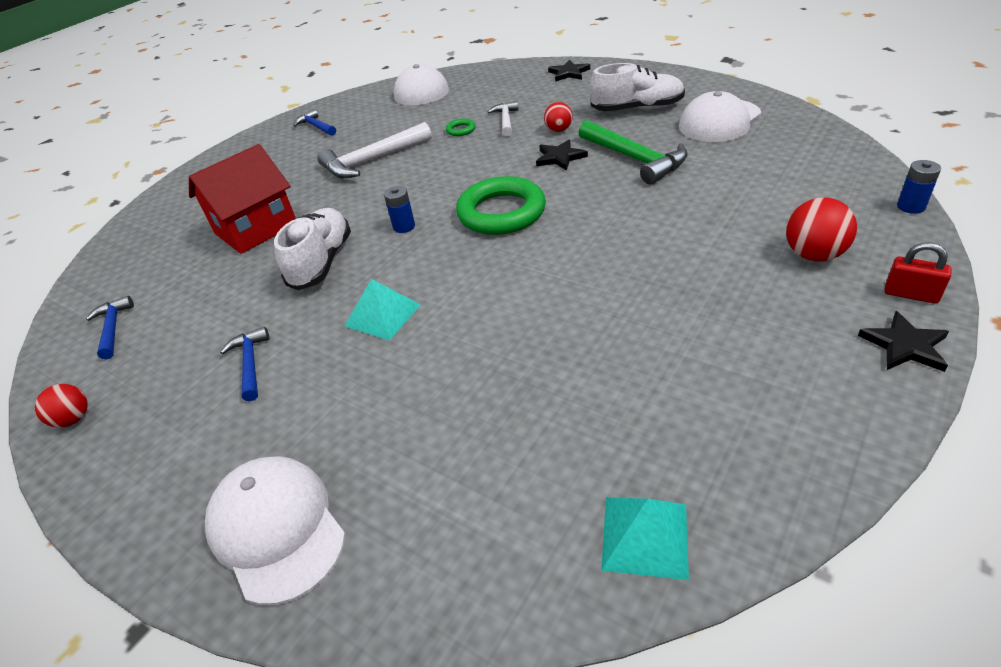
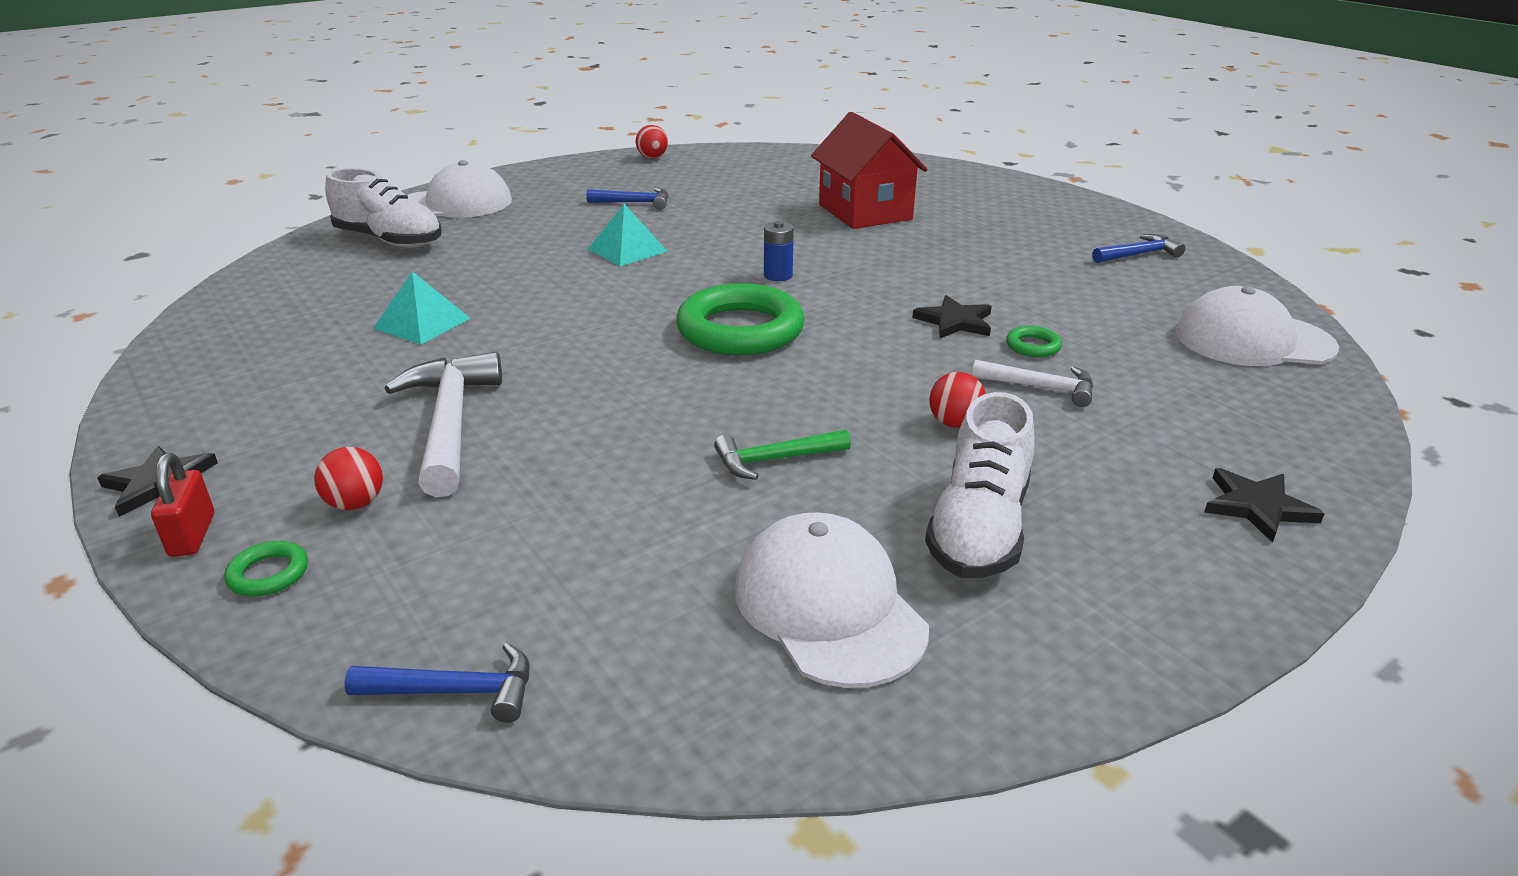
camera: 105 degrees right, 10 degrees down
blue hammer [86,296,134,360] -> blue hammer moved to [344,643,529,723]
white shoe [274,208,351,290] -> white shoe moved to [325,168,442,248]
white hammer [317,122,432,178] -> white hammer moved to [385,352,502,497]
black star [536,139,588,171] -> black star moved to [913,295,992,338]
green hammer [578,120,688,184] -> green hammer [714,429,851,480], size x0.57
turquoise pyramid [601,498,689,580] -> turquoise pyramid moved to [373,271,471,344]
red ball [786,197,857,261] -> red ball [314,447,383,510], size x0.64
red padlock [885,243,952,304] -> red padlock turned 60 degrees counterclockwise [151,453,214,557]
blue battery [897,160,941,214] -> none
none -> green ring [224,541,308,597]

